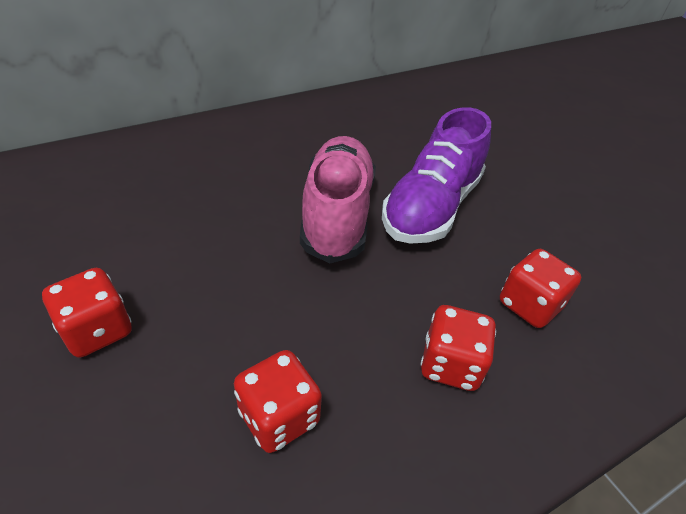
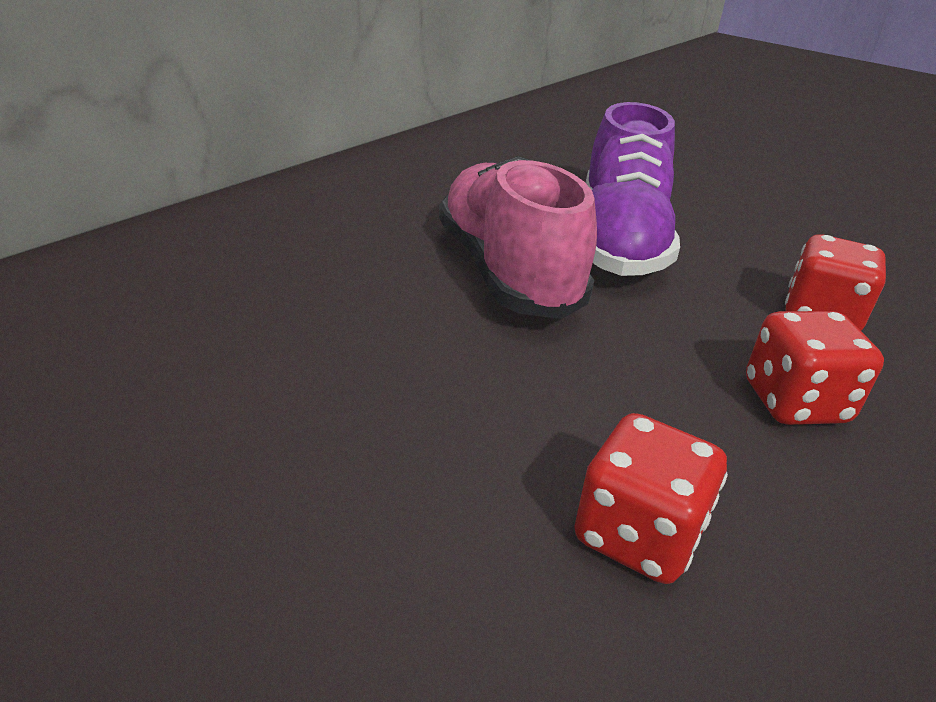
camera: 20 degrees left, 10 degrees down
red dice [42,268,132,358] -> none

